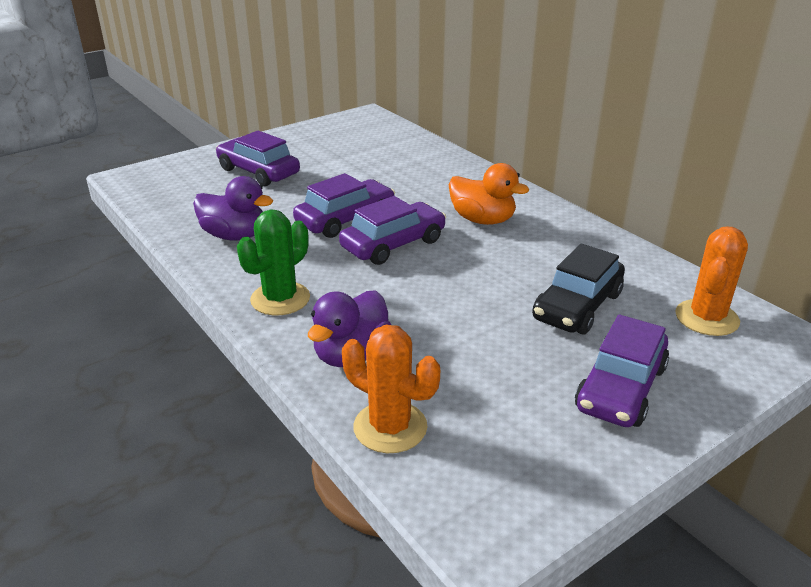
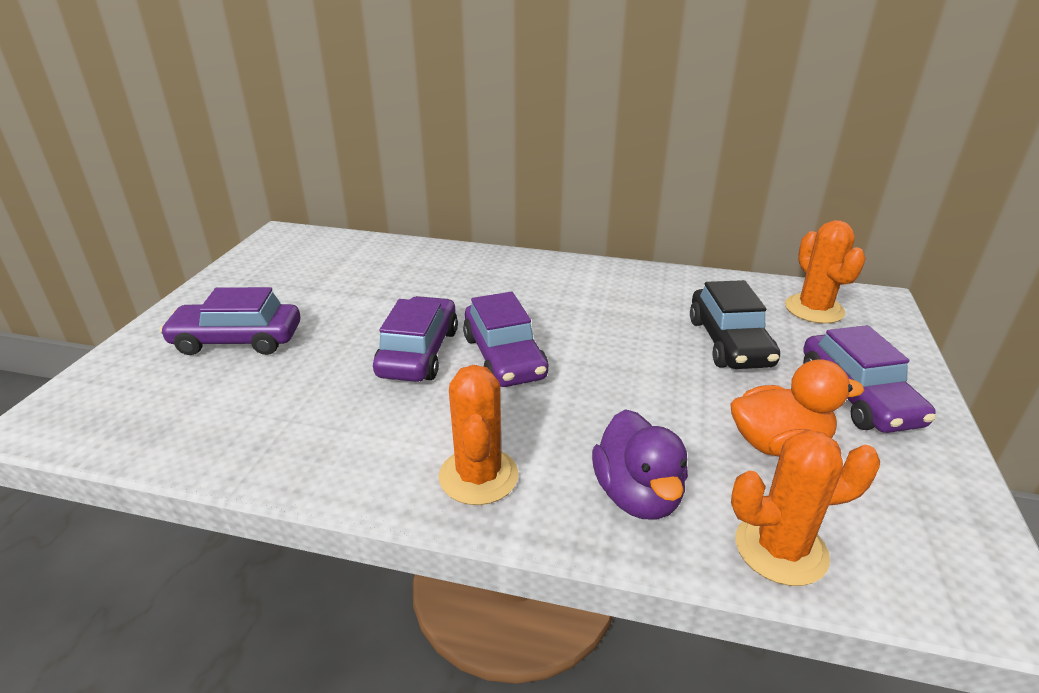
camera: 40 degrees left, 0 degrees up
purple duck [193,176,273,241] -> none
green cactus [237,209,310,315] -> orange cactus [439,365,519,505]
purple car [339,196,446,265] -> purple car turned 150 degrees clockwise [463,292,549,387]
orange duck [449,163,529,225] -> orange duck moved to [730,359,864,457]

